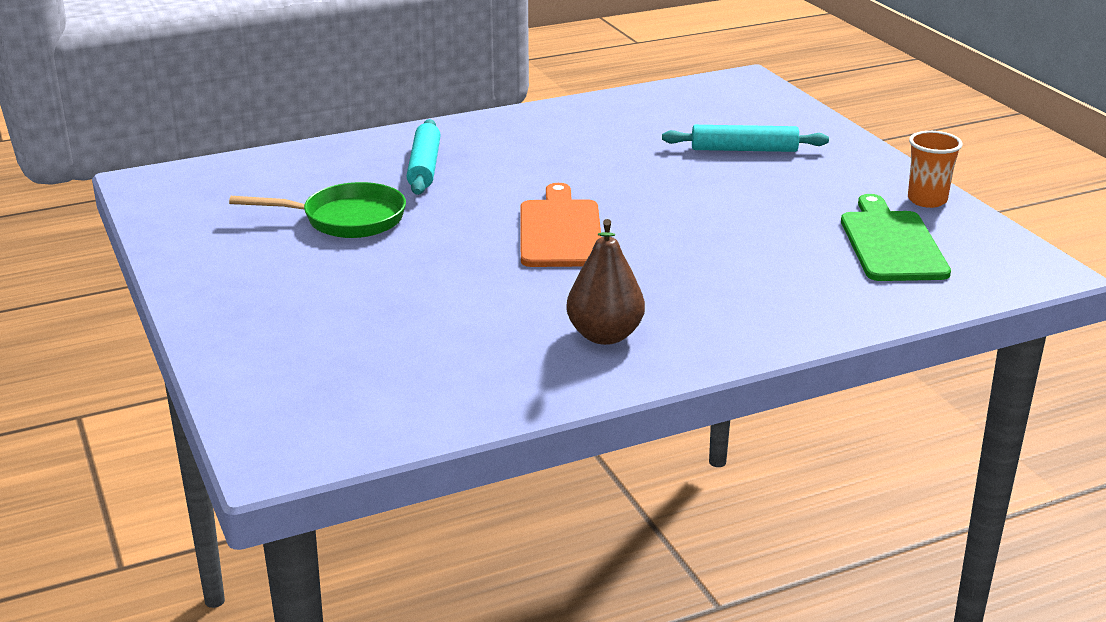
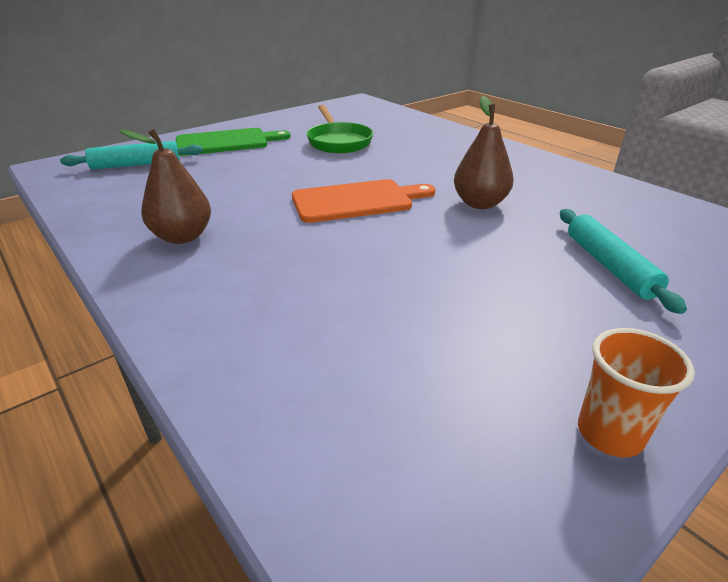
camera: 75 degrees right, 5 degrees up
turquoise rolling pin [407,119,441,195] -> turquoise rolling pin moved to [60,141,203,169]
green cutting board [841,194,951,281] -> green cutting board moved to [176,128,291,156]
none -> brown pear [454,96,514,209]

